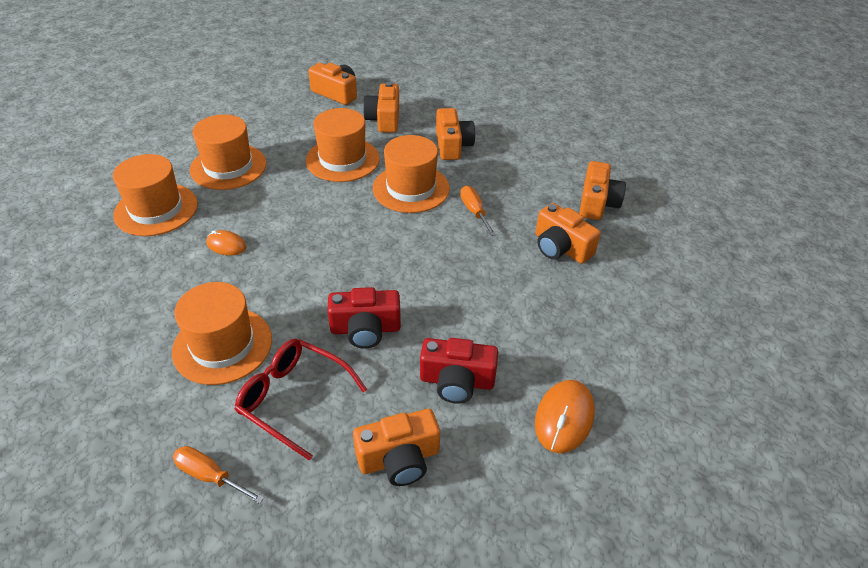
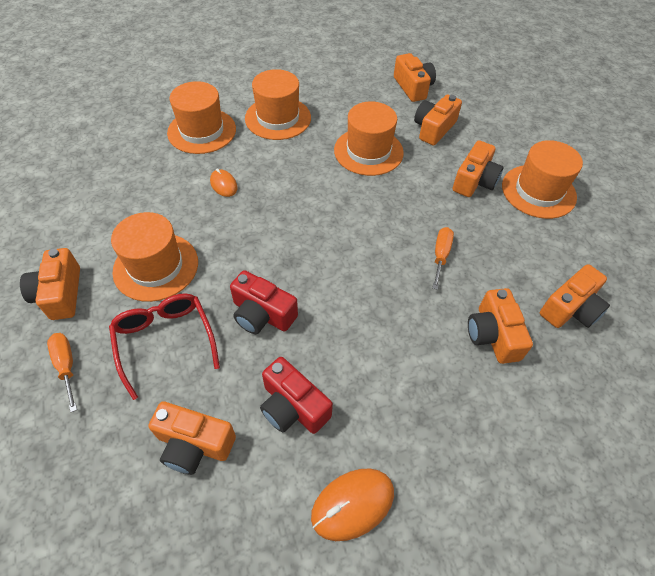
camera: 35 degrees right, 10 degrees up
orange hat [373,135,450,213] -> orange hat moved to [502,140,583,219]
none -> orange camera [20,248,80,320]

